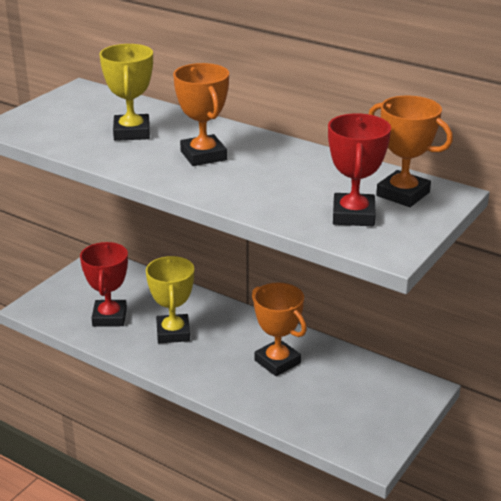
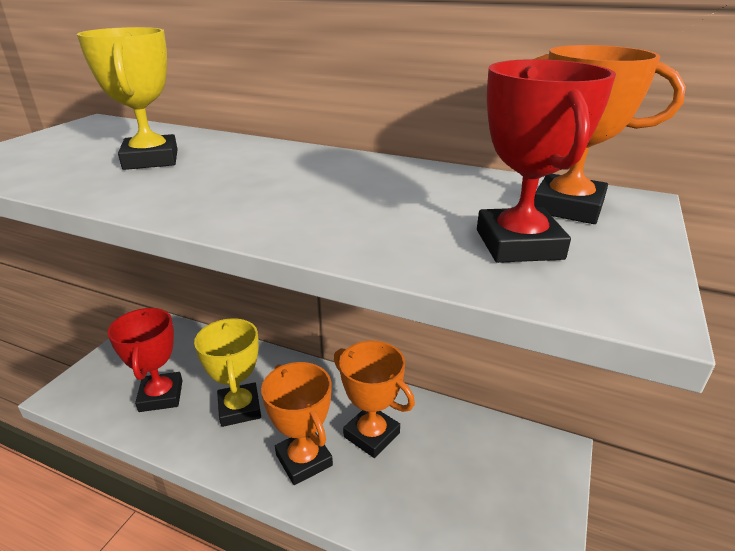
camera: 10 degrees left, 0 degrees up
orange trophy [173,63,229,166] -> orange trophy moved to [261,362,333,485]

